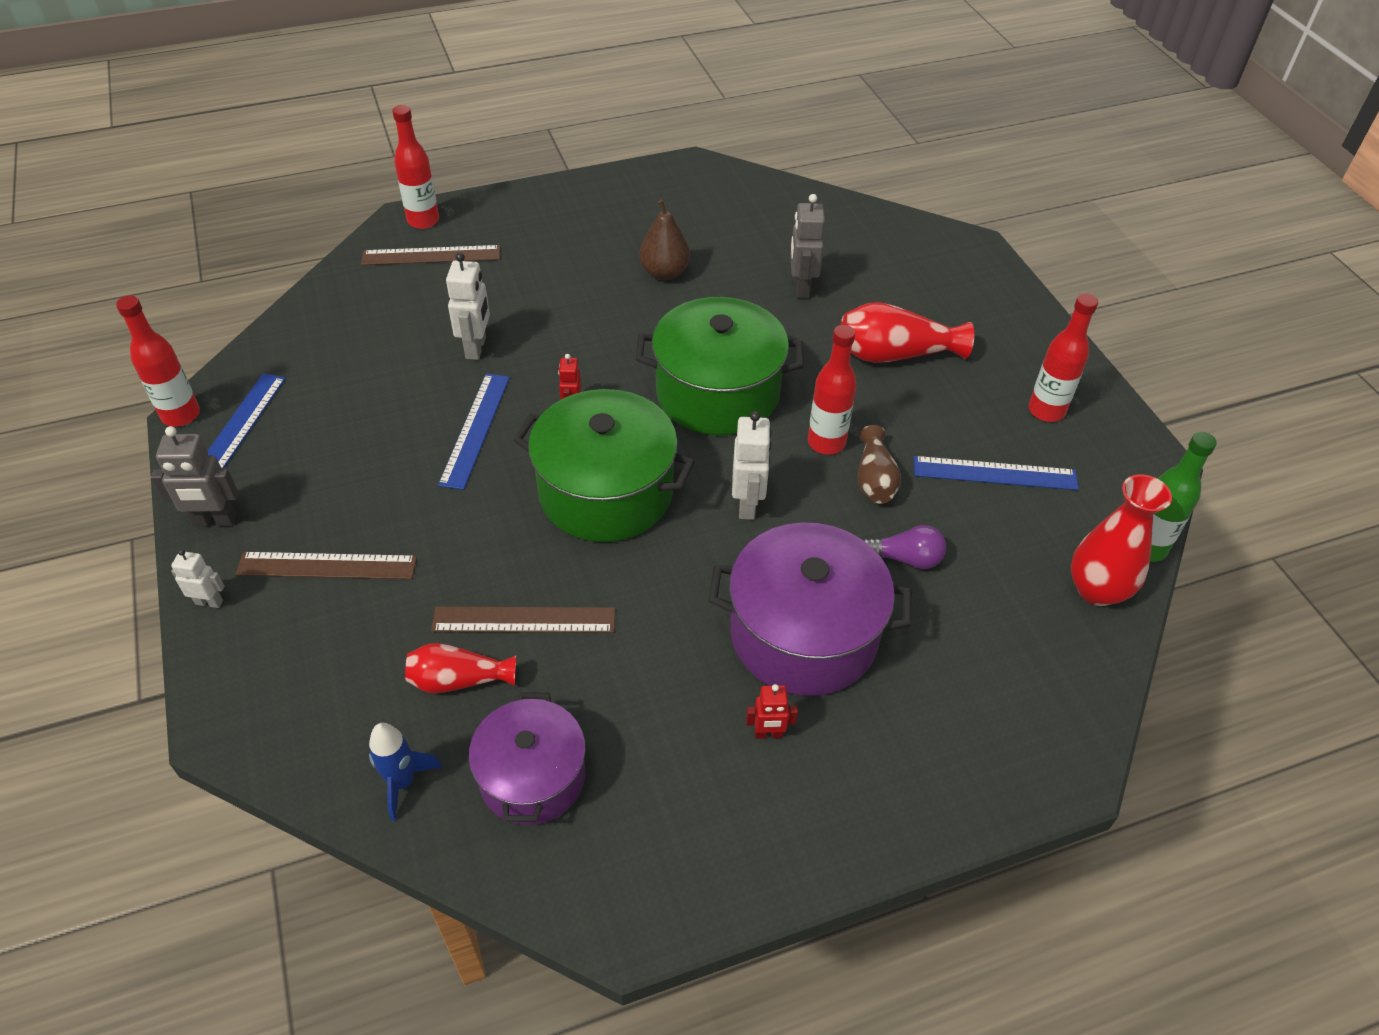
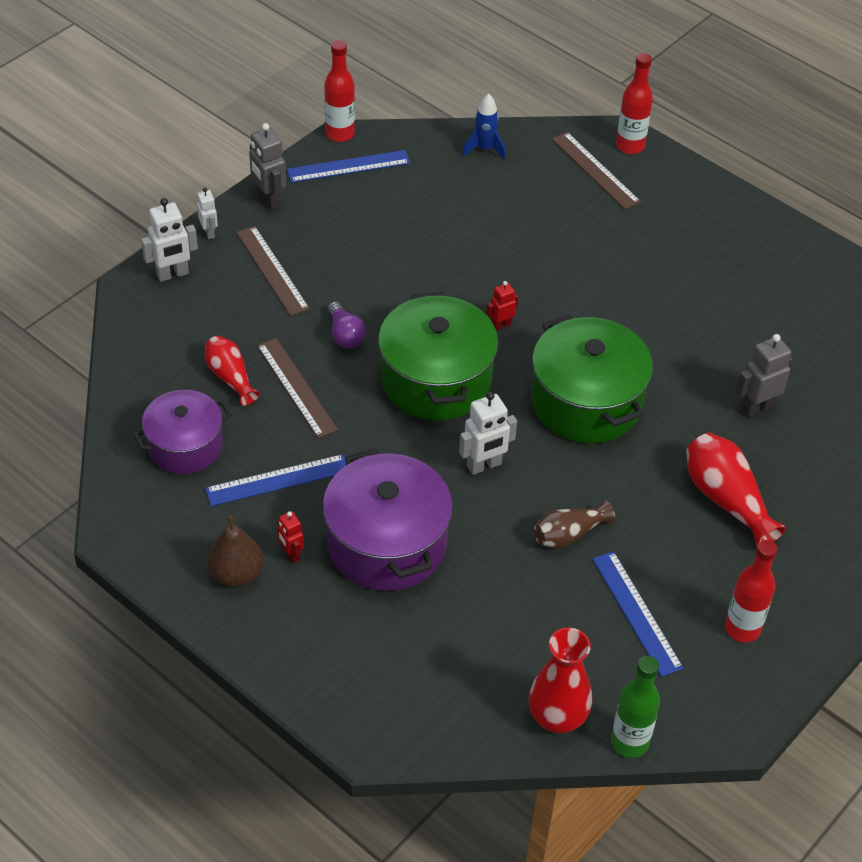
camera: 60 degrees right, 0 degrees up
blue rocket [369,723,443,821] -> blue rocket moved to [462,93,506,160]
blue ruler [438,373,510,490] -> blue ruler moved to [205,454,346,506]
white robot [446,252,490,360] -> white robot moved to [141,198,198,282]
brown pear [639,200,690,280] -> brown pear moved to [207,515,263,587]
red bottle [808,325,857,455] -> none
purple light bulb [863,525,946,569] -> purple light bulb moved to [328,301,366,348]

